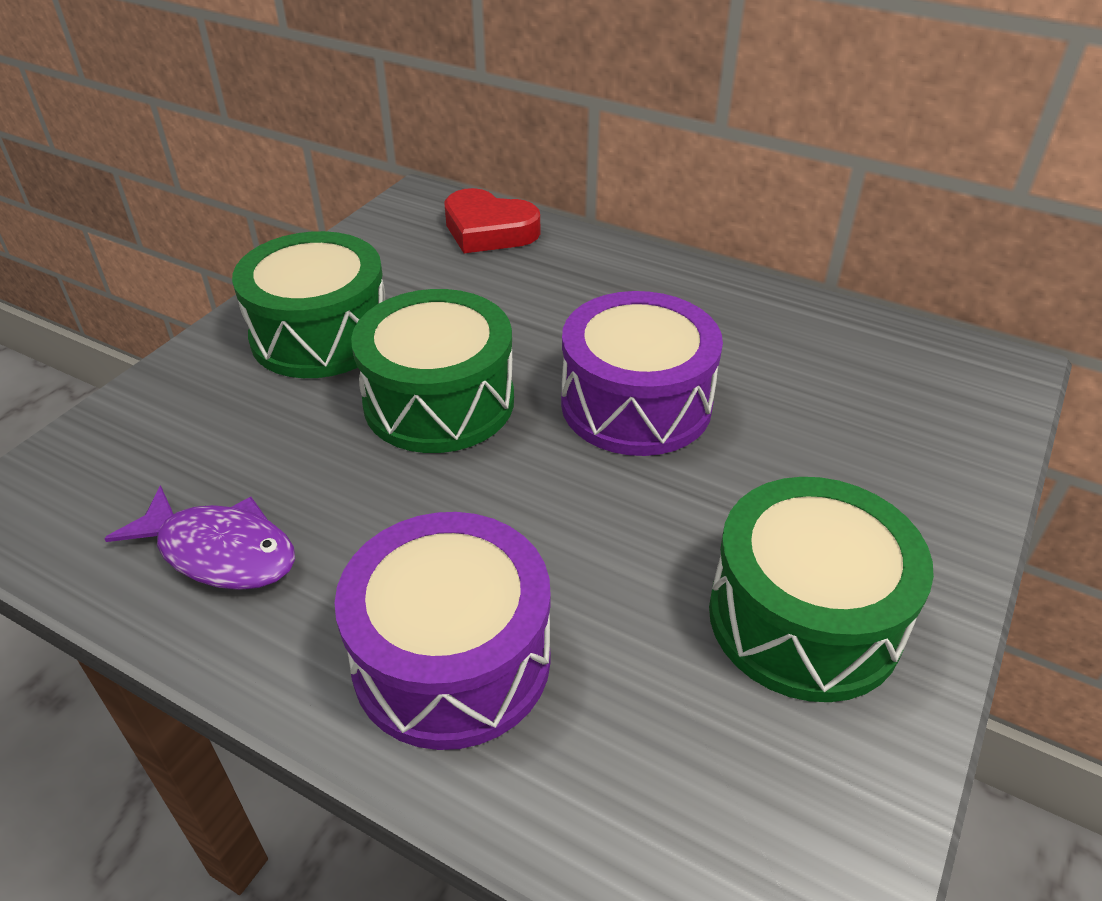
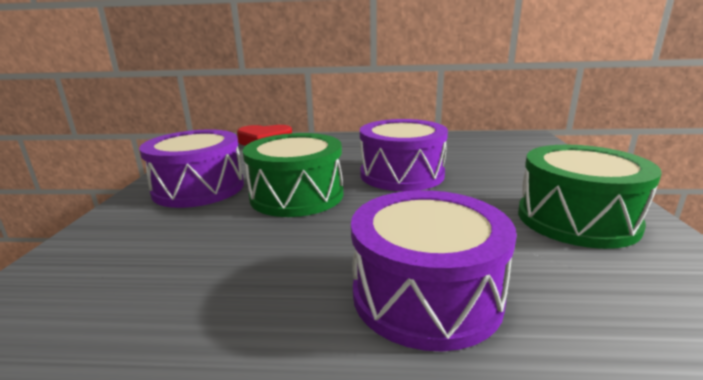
camera: 25 degrees left, 20 degrees down
purple fish [104,485,295,590] -> none
green drum [232,231,385,378] -> purple drum [139,130,244,208]

